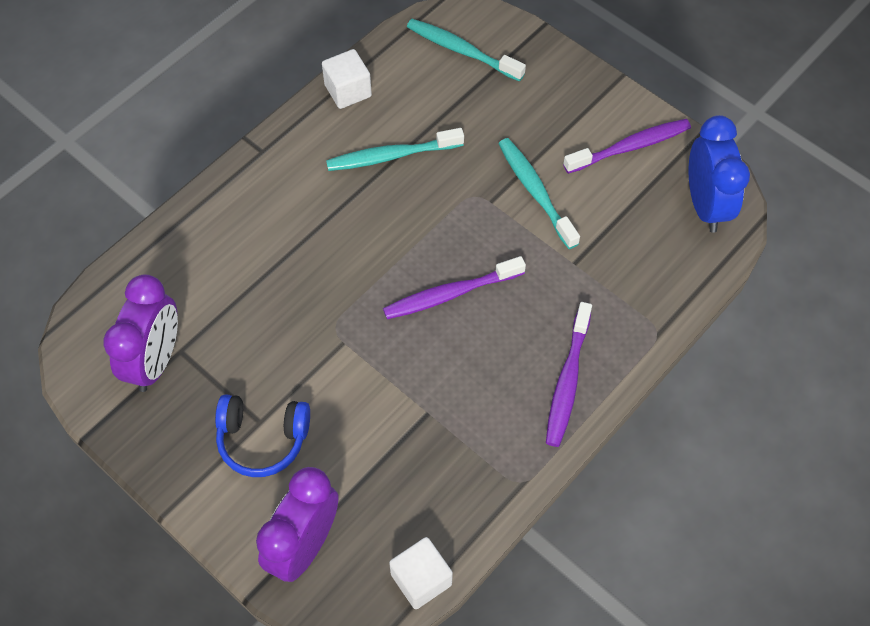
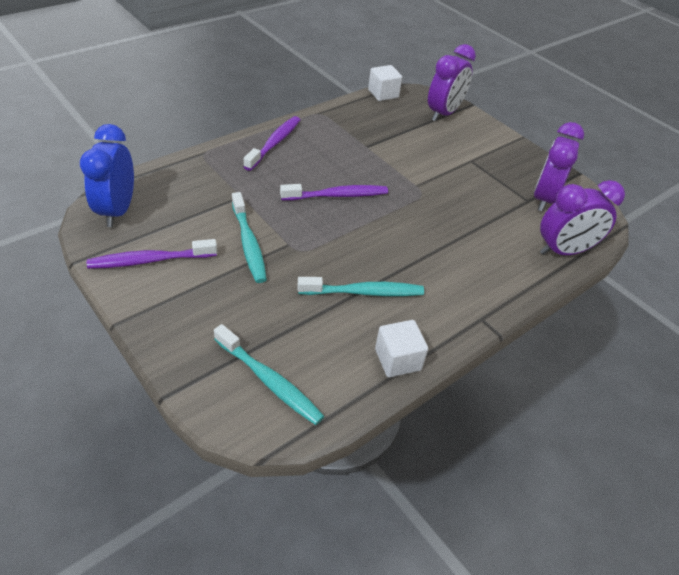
camera: 175 degrees left, 15 degrees down
blue headphones [215,394,310,477] -> none
none -> purple clock [540,180,625,255]

